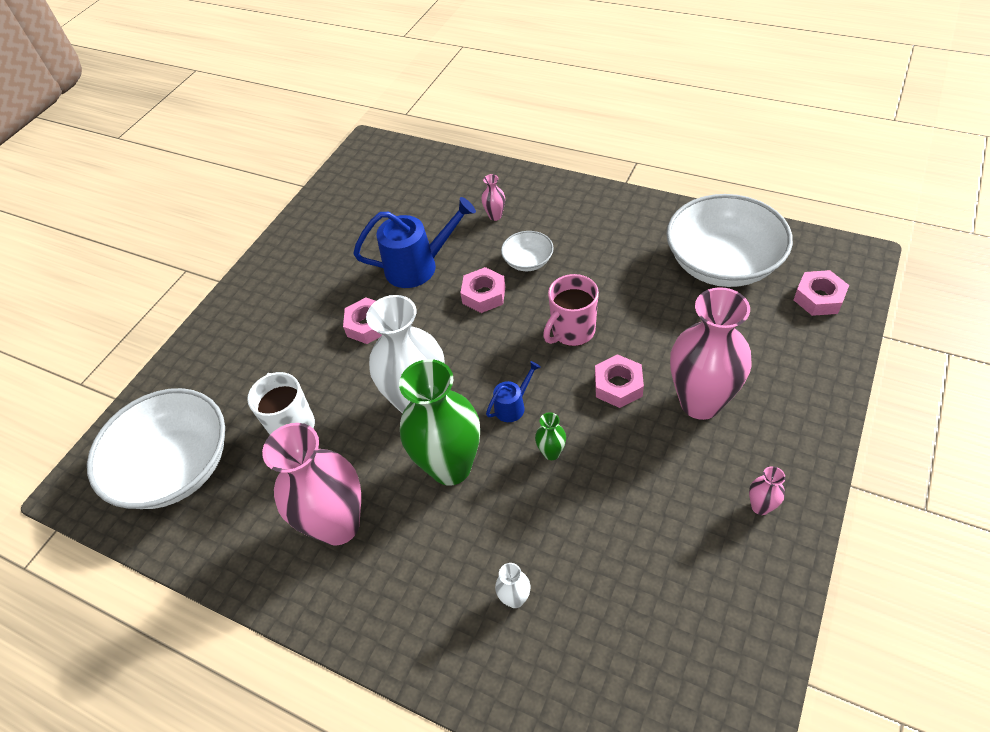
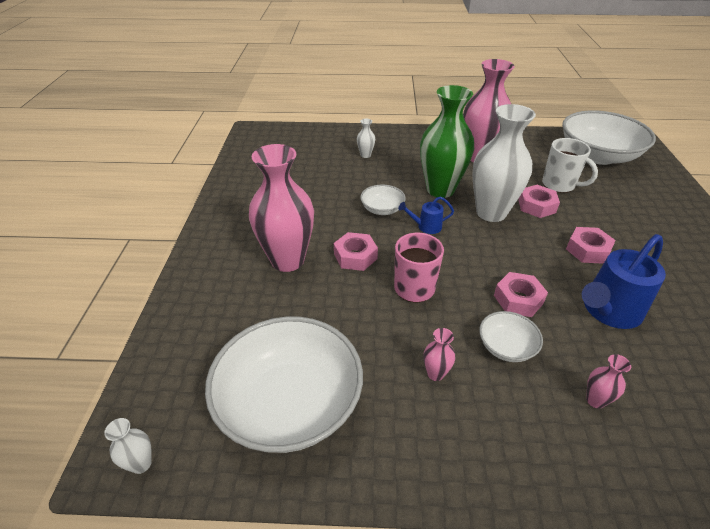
camera: 150 degrees right, 10 degrees down
blue watering can [486,361,541,422] -> blue watering can turned 60 degrees clockwise [398,196,454,234]
green vase [535,412,566,460] -> white bowl [360,185,406,215]
pink vase [749,466,785,515] -> pink vase moved to [423,328,455,381]
pink nut [794,270,849,316] -> pink nut moved to [518,185,560,218]
none -> white vase [104,418,152,474]

